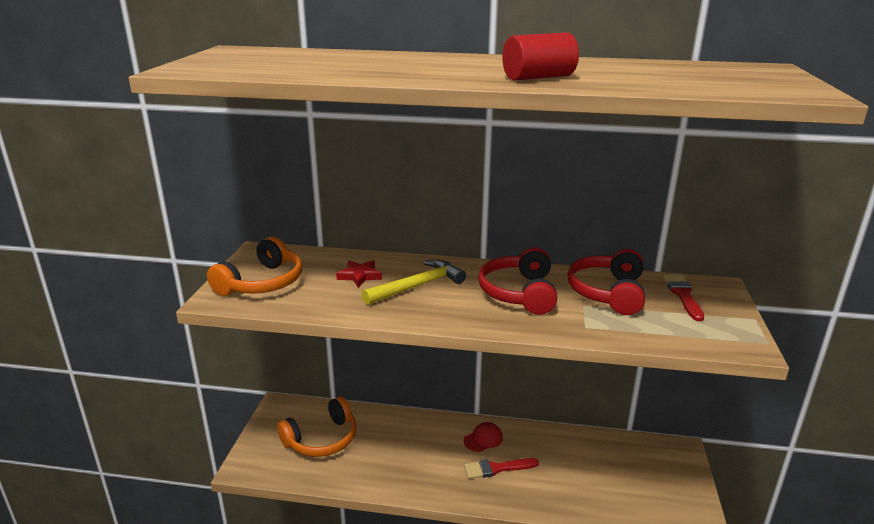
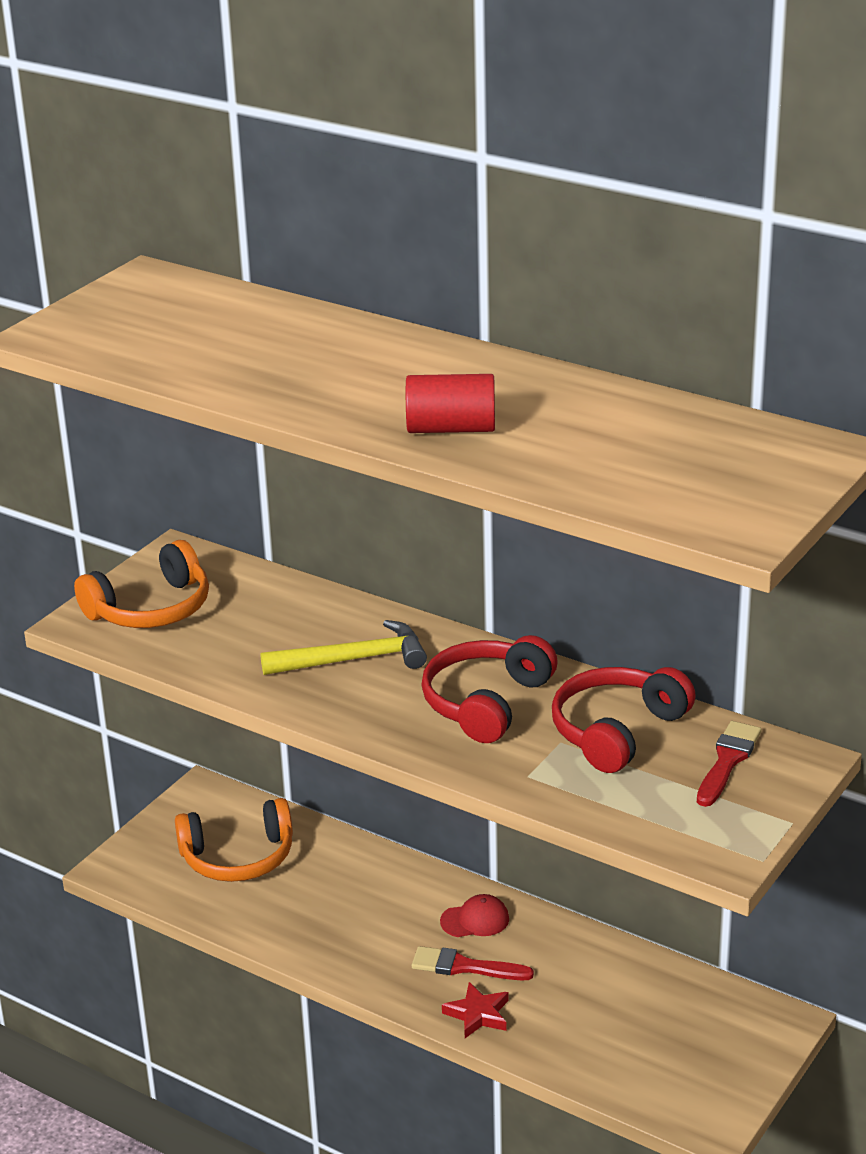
camera: 25 degrees right, 5 degrees up
red star [336,260,382,287] -> red star moved to [442,982,509,1038]

